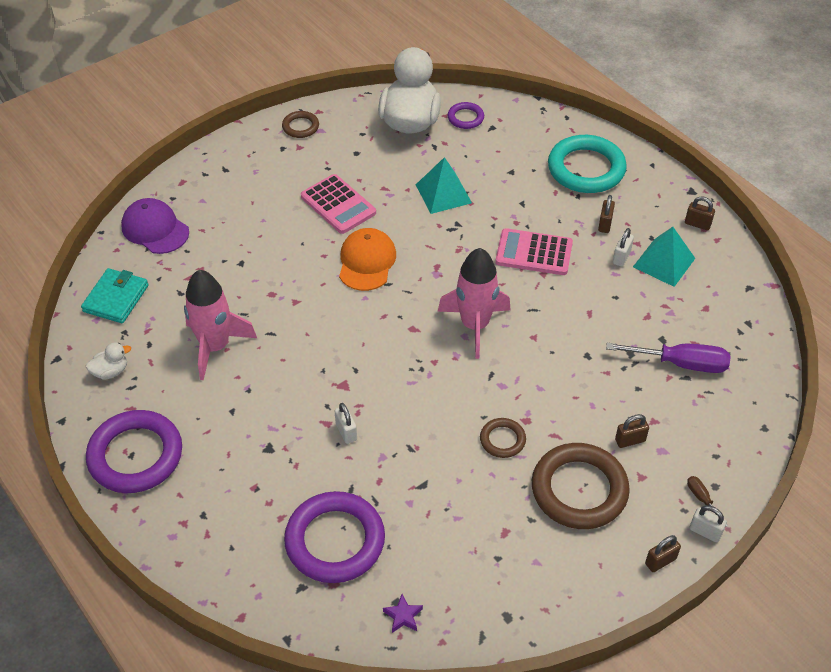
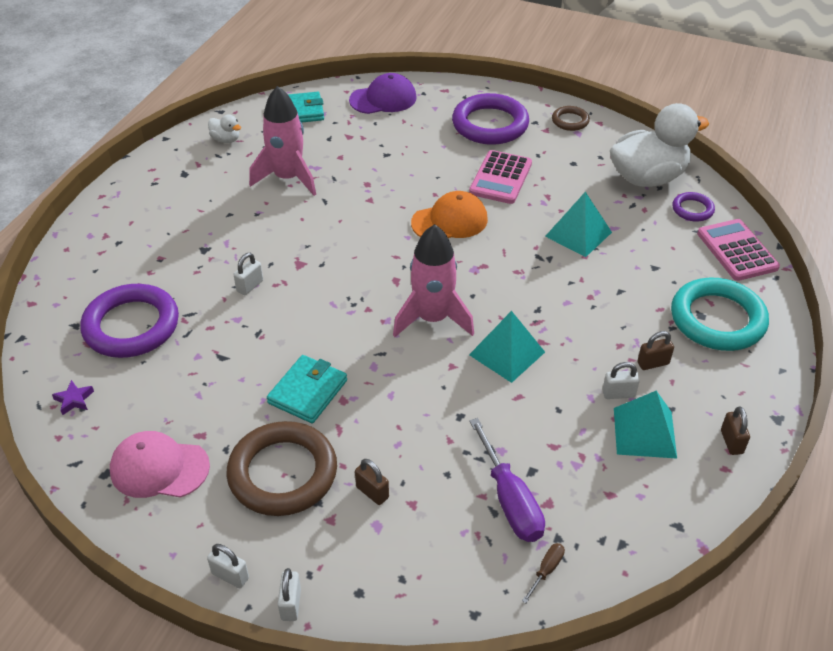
camera: 60 degrees right, 5 degrees down
purple ring [86,410,182,493] -> purple ring moved to [452,93,529,145]
purple cap [121,198,189,254] -> purple cap turned 60 degrees clockwise [349,73,416,114]
brown ring [480,418,526,458] -> turquoise wallet [267,355,347,423]
pink calculator [495,228,573,275] -> pink calculator moved to [697,219,780,281]
brown padlock [645,535,681,572] -> white padlock [207,544,249,588]
brown screwdriver [687,476,728,526] -> brown screwdriver moved to [522,543,565,603]
none -> pink cap [110,431,210,498]
none -> turquoise pyramid [469,311,545,383]

